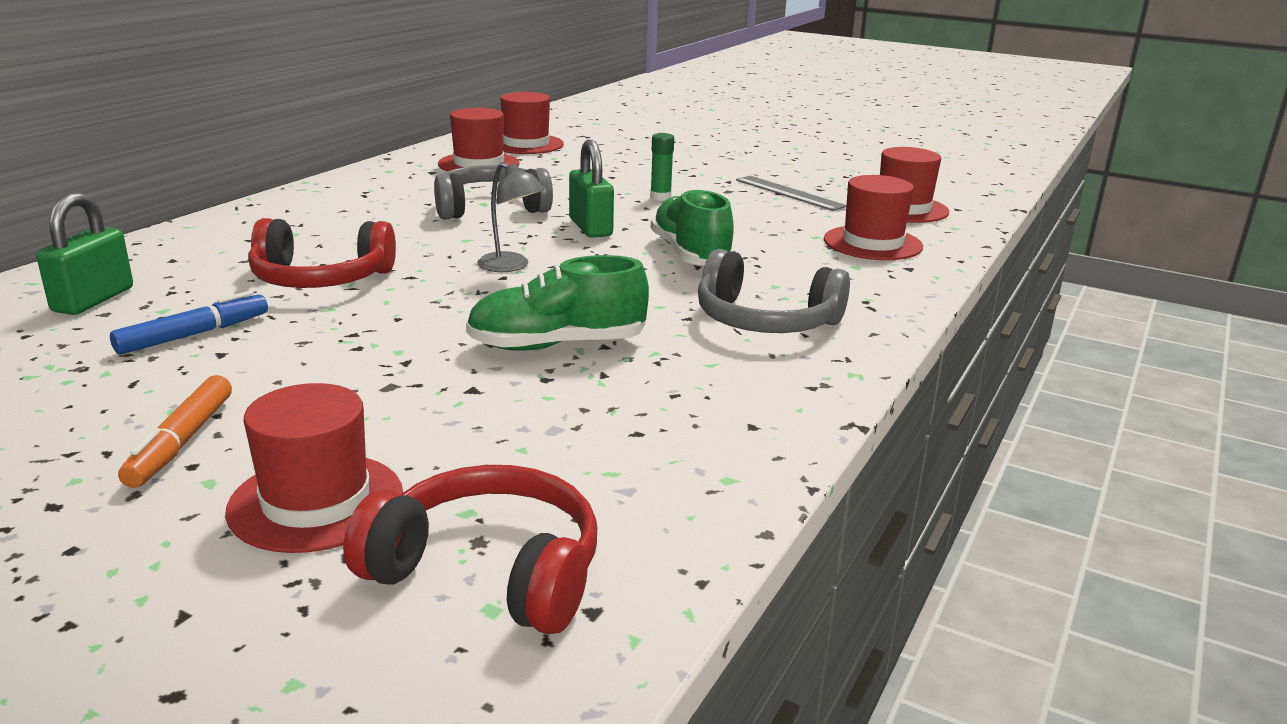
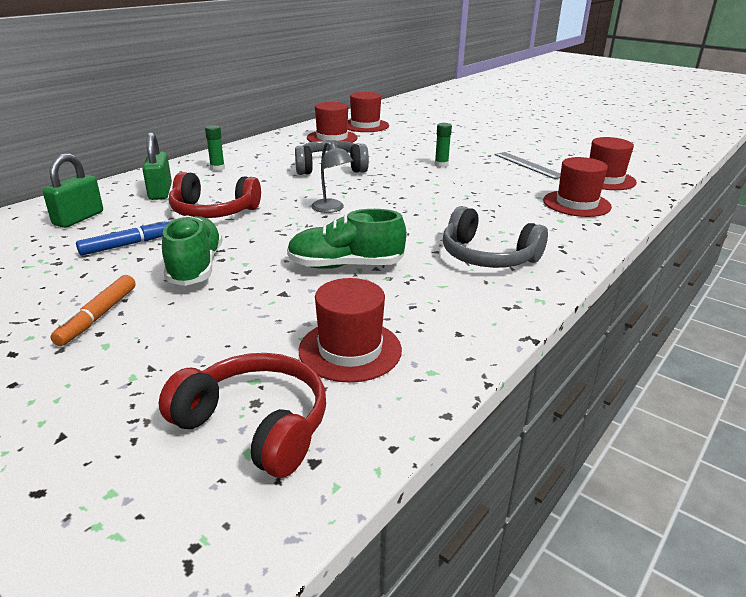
camera: 10 degrees right, 5 degrees up
red hat [225,383,403,553] -> red hat moved to [298,278,402,383]
green padlock [569,140,614,238] -> green padlock moved to [142,132,172,200]
green shoe [651,188,735,265] -> green shoe moved to [162,215,223,286]
none -> green glue stick [205,125,225,171]

